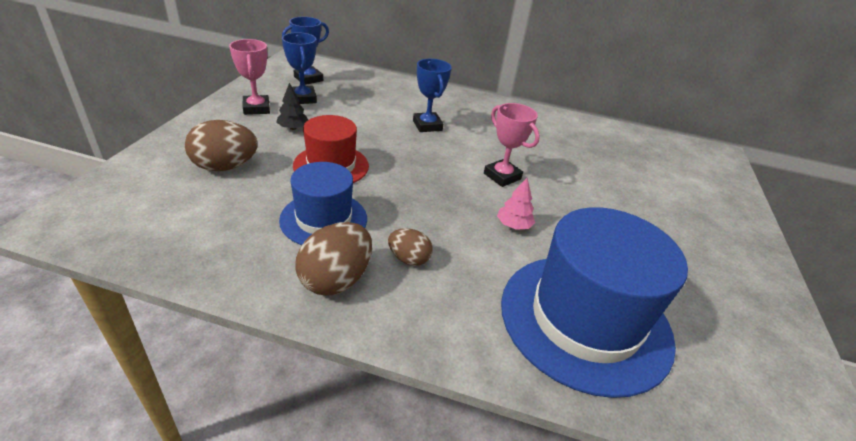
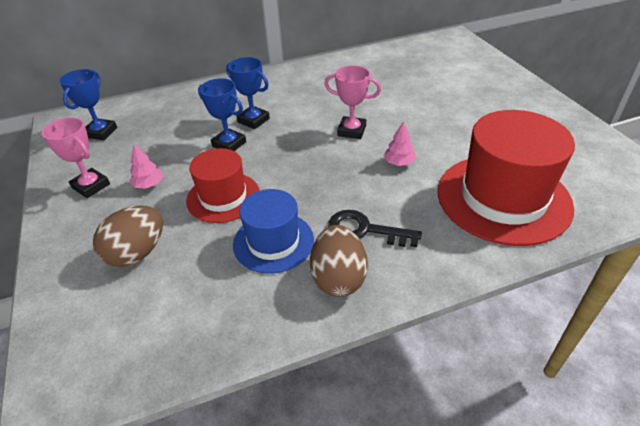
camera: 30 degrees left, 5 degrees up
black tree [276,83,308,130] -> pink tree [129,144,163,188]
blue trophy [282,32,317,104] -> blue trophy moved to [198,78,246,151]
brown egg [388,228,433,266] -> black key [328,210,422,247]
blue hat [501,207,688,398] -> red hat [437,110,575,246]

